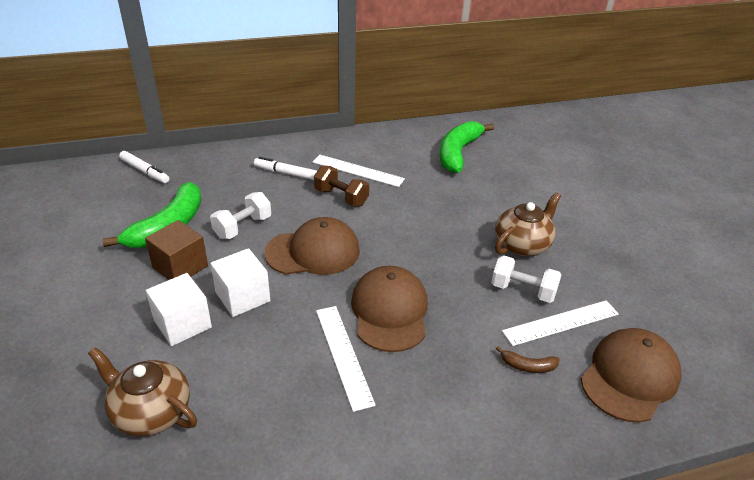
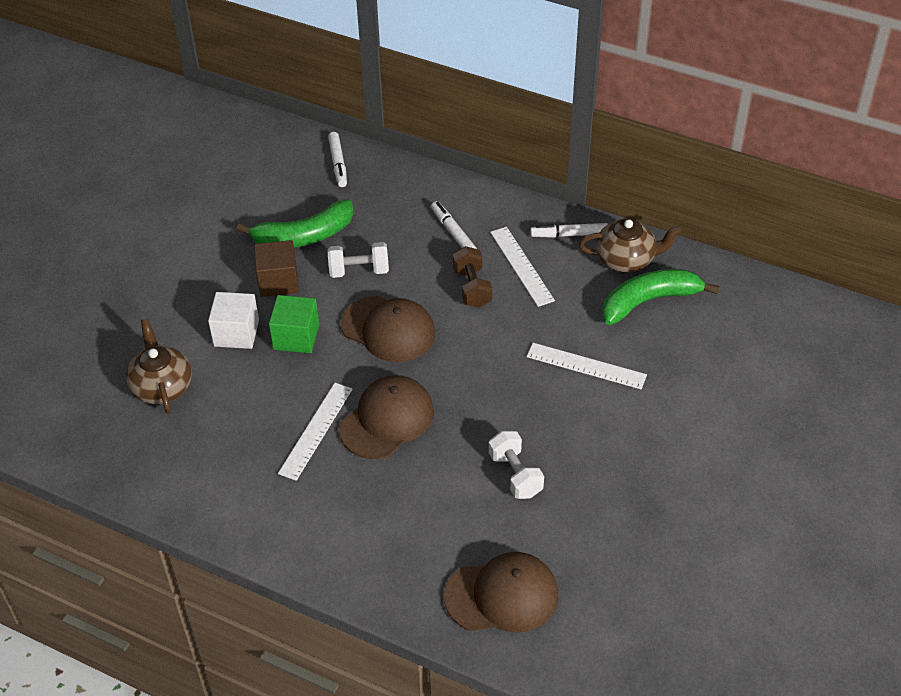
camera: 45 degrees right, 10 degrees up
white cube [210,248,270,317] -> green cube [269,295,319,353]
brown teapot [495,192,561,257] -> brown teapot moved to [579,218,682,272]
brown banana [496,346,560,373] -> none
white ruler [502,300,619,346] -> white ruler moved to [527,343,647,389]
none -> white marker [530,223,608,238]

